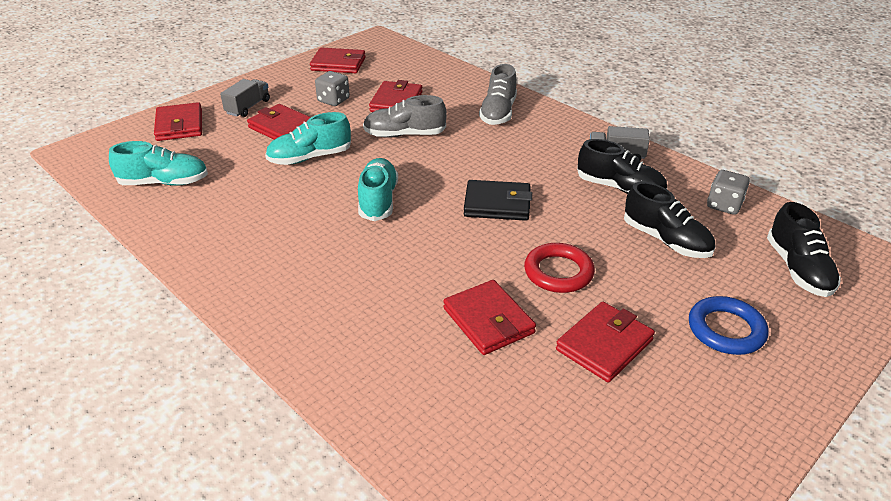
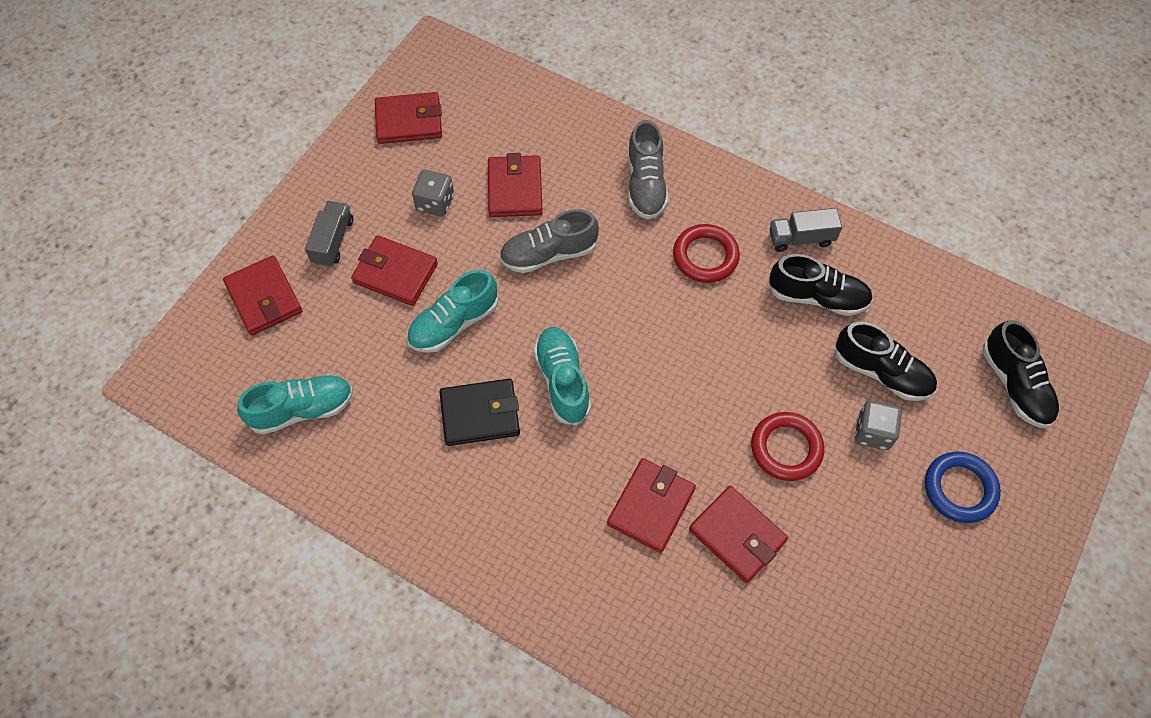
camera: 15 degrees left, 25 degrees up
black wallet [464,180,532,221] -> black wallet moved to [439,379,520,446]
red wallet [556,302,655,382] -> red wallet moved to [607,458,696,553]
grey dice [707,170,750,215] -> grey dice moved to [855,400,902,450]
none -> red ring [673,224,740,283]

